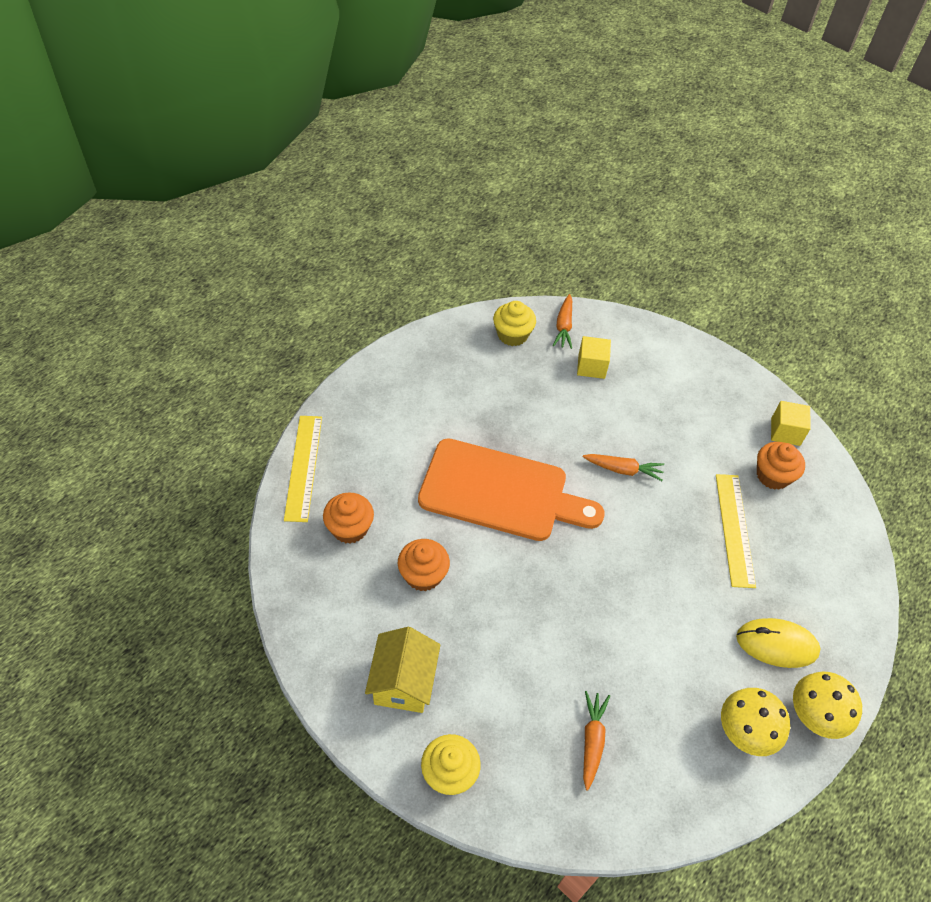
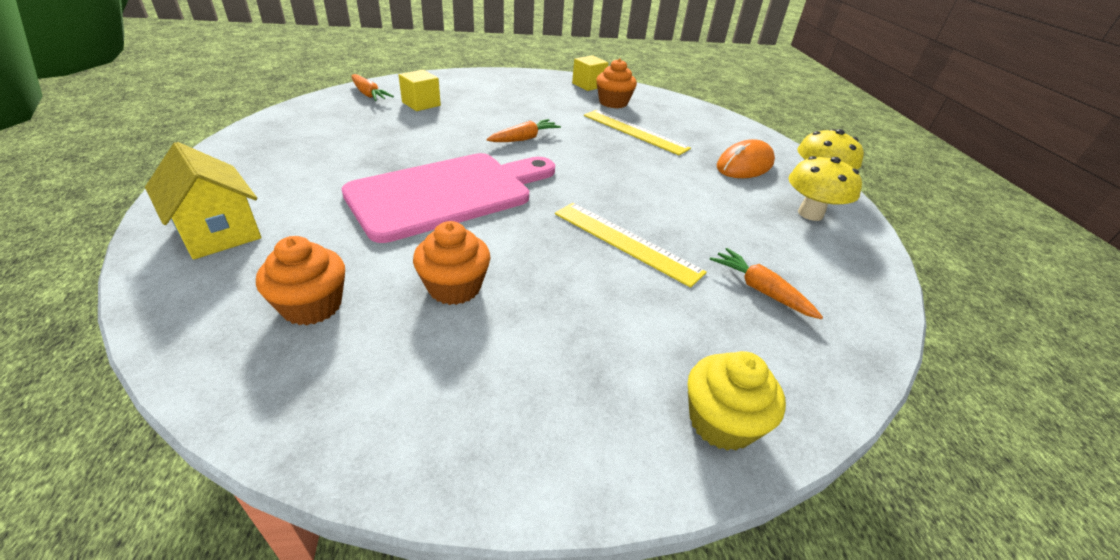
camera: 50 degrees left, 15 degrees down
yellow ruler [284,416,322,522] -> yellow ruler moved to [555,203,707,288]
yellow house [365,627,440,713] -> yellow house moved to [145,142,261,260]
orange cutting board [418,438,604,541] -> pink cutting board [342,153,555,243]
yellow cupcake [493,301,536,346] -> none
yellow mouse [736,618,821,668] -> orange mouse [717,139,775,178]

